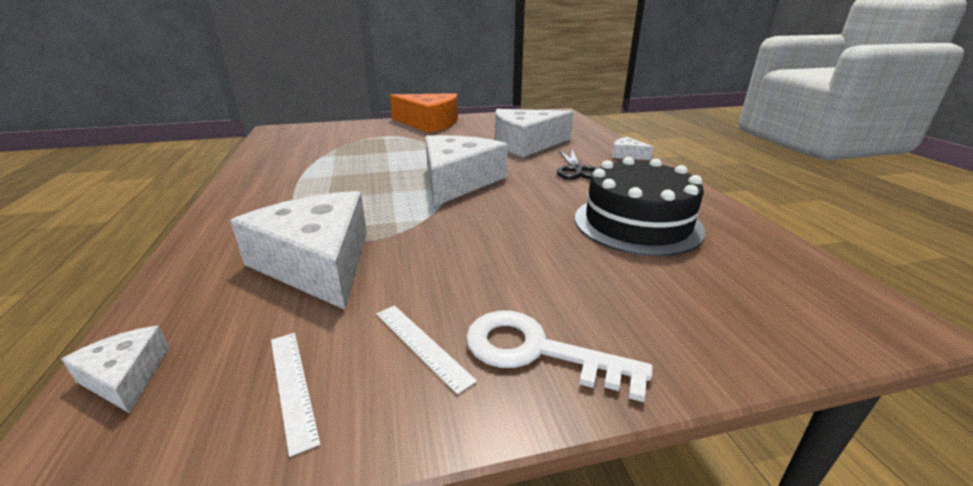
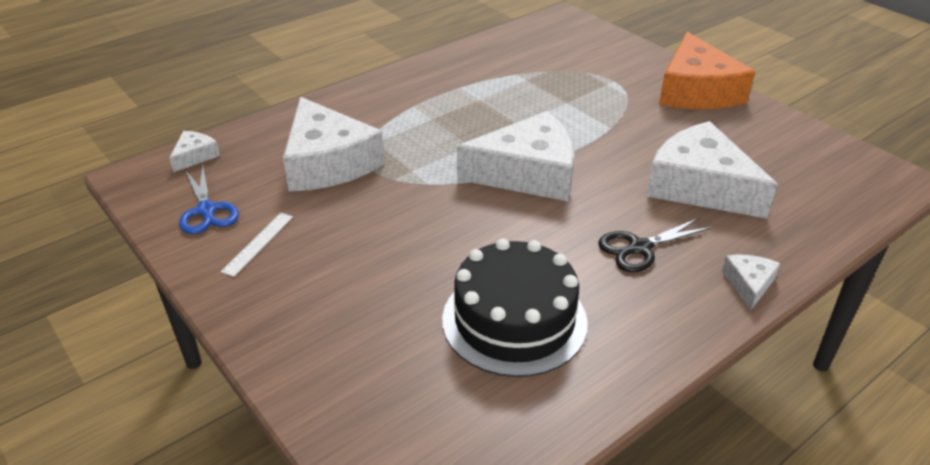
camera: 65 degrees right, 10 degrees up
white cheese [230,191,367,310] -> white cheese turned 120 degrees clockwise [283,97,385,191]
white ruler [271,333,320,457] -> blue scissors [179,165,239,234]
white key [466,311,653,402] -> none

